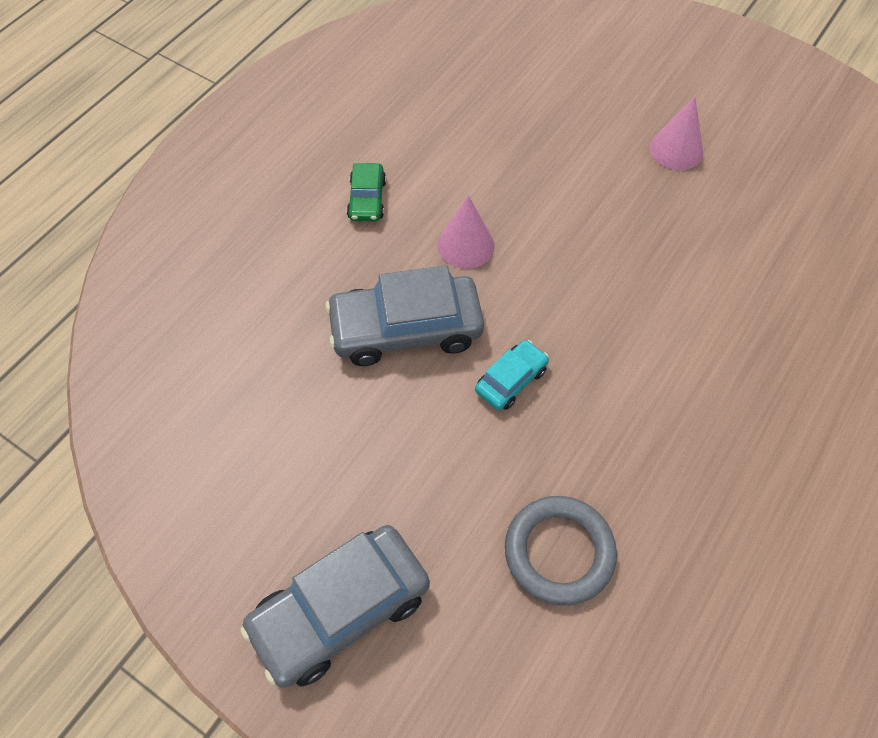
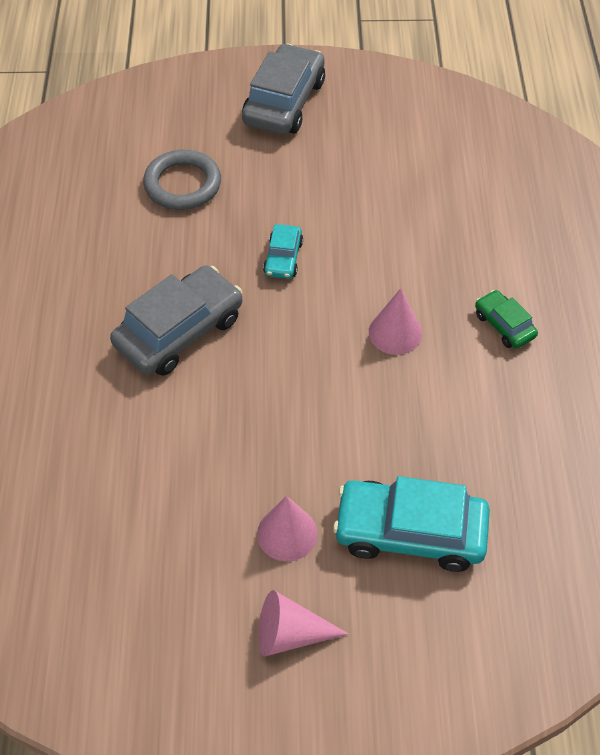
camera: 145 degrees right, 5 degrees down
grey car [325,265,484,366] -> grey car moved to [110,265,243,376]
none -> pink cone [258,590,349,656]
none -> turquoise car [333,476,490,572]

